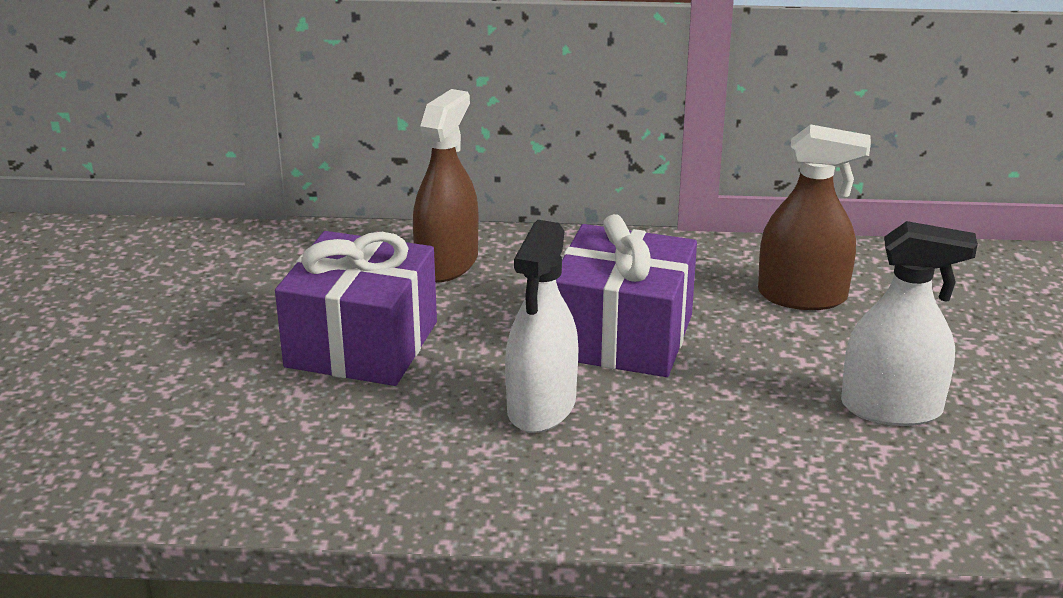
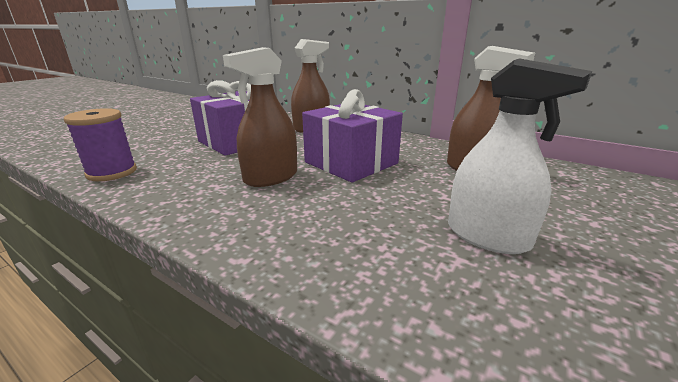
camera: 30 degrees right, 5 degrees down
white spray bottle [505,220,578,433] -> brown spray bottle [223,47,297,187]
none -> purple spool [64,108,137,181]

